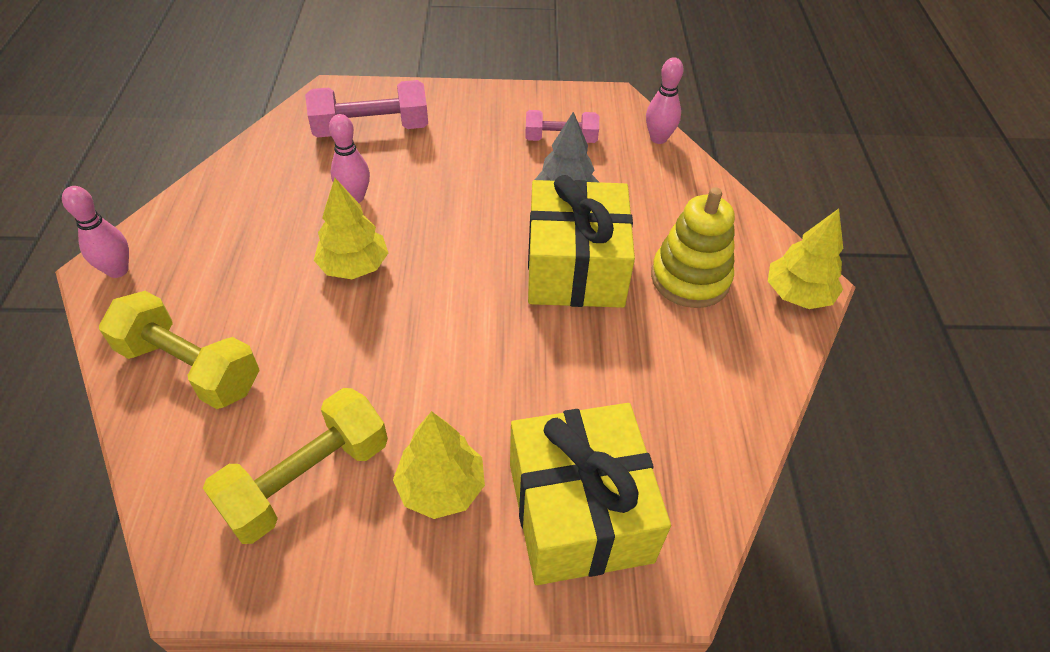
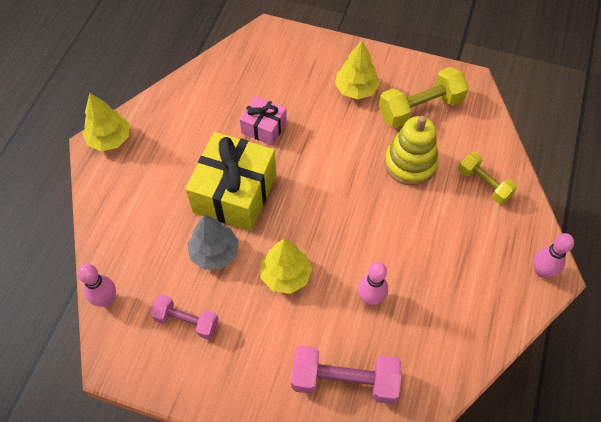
camera: 160 degrees left, 10 degrees up
yellow dumbbell [99,291,260,409] -> yellow dumbbell [458,152,517,204], size x0.63
yellow tree [314,178,388,279] -> yellow tree moved to [261,239,312,294]
yellow gift [510,403,671,585] -> none
yellow stacking toy [651,187,735,308] -> yellow stacking toy moved to [384,116,439,186]
none -> pink gift [240,96,287,146]

